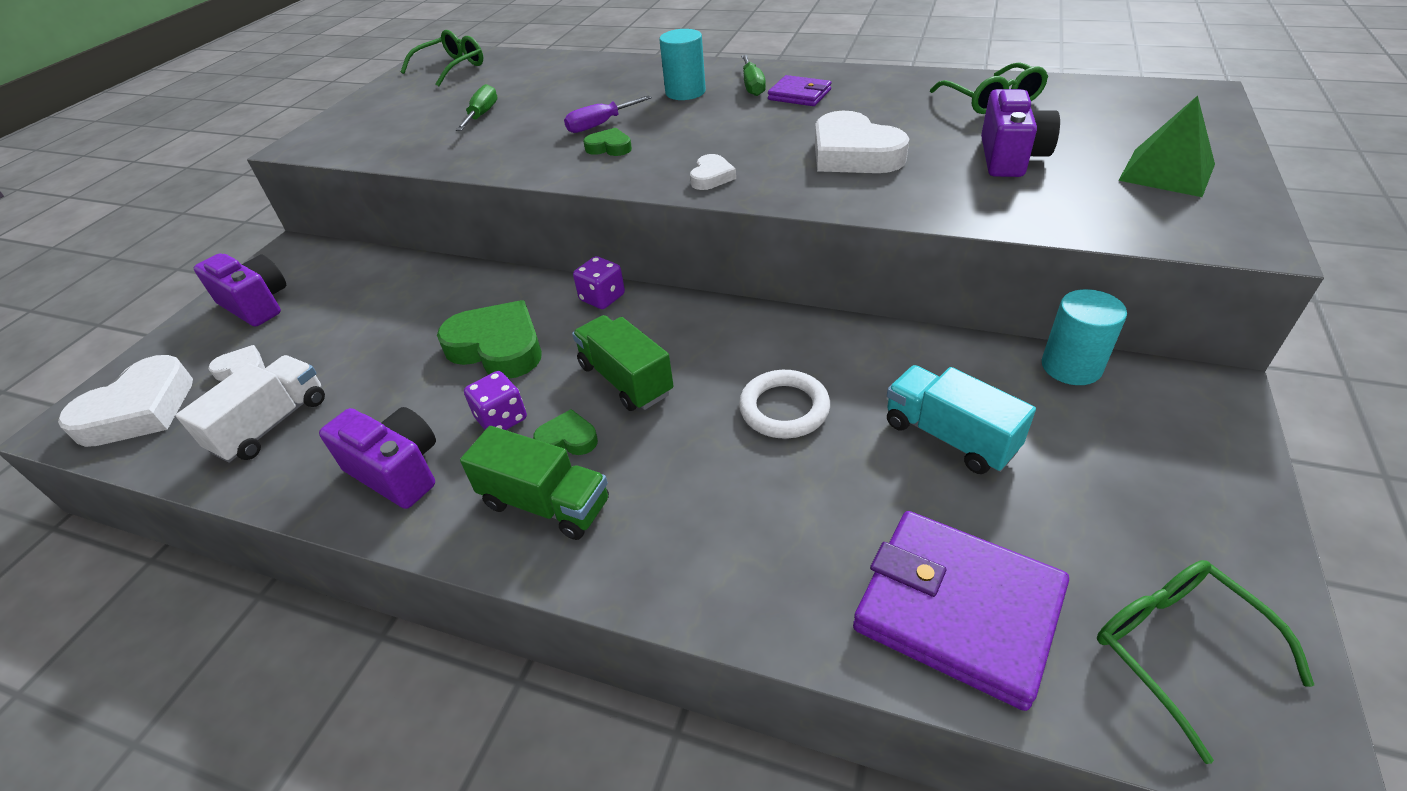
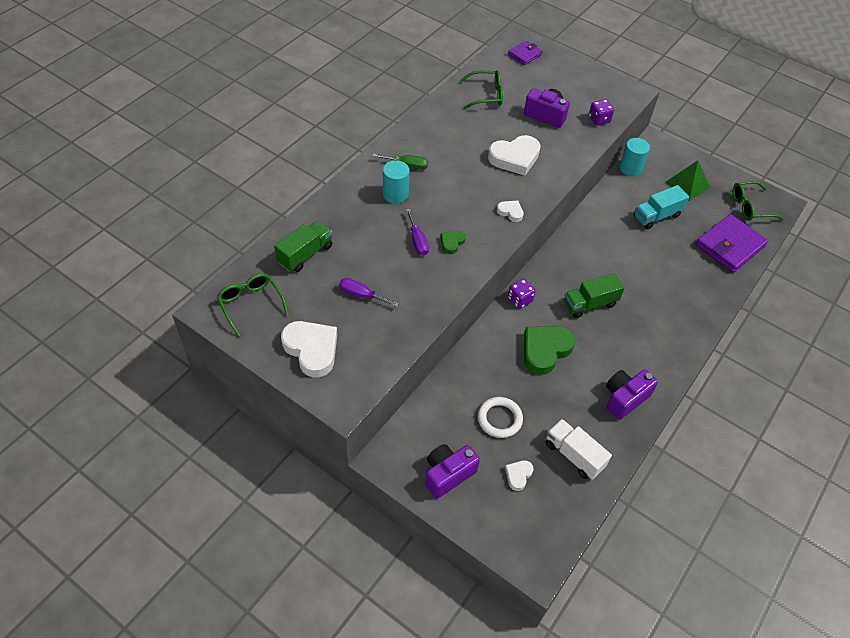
camera: 80 degrees left, 10 degrees up
white heart [58,355,193,447] -> white heart moved to [281,321,337,378]
green screwdriver [456,84,497,131] -> purple screwdriver [339,278,399,307]
green truck [460,426,609,540] -> green truck moved to [274,221,332,272]
purple dice [464,371,527,430] -> purple dice moved to [589,99,614,126]
green heart [533,409,598,455] -> none
white ring [739,370,830,439] -> white ring moved to [478,397,523,438]
purple wallet [768,75,831,106] -> purple wallet moved to [508,41,543,65]
green pyramid [1118,96,1215,197] -> green pyramid moved to [665,161,710,201]

